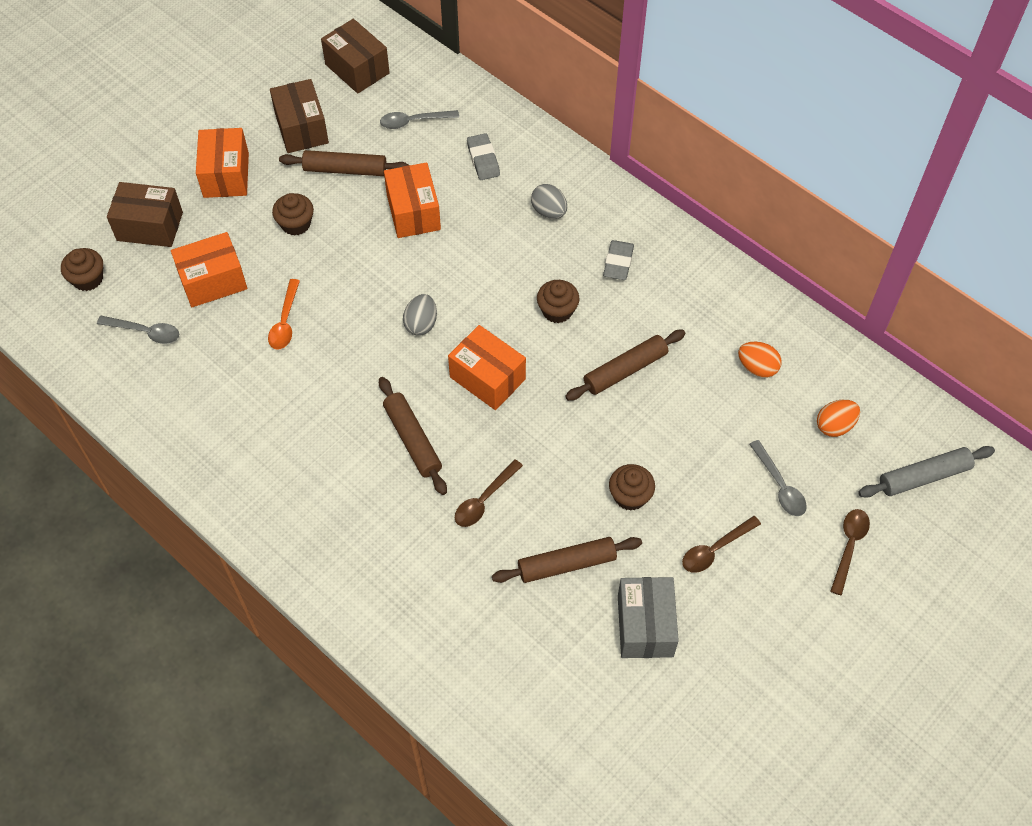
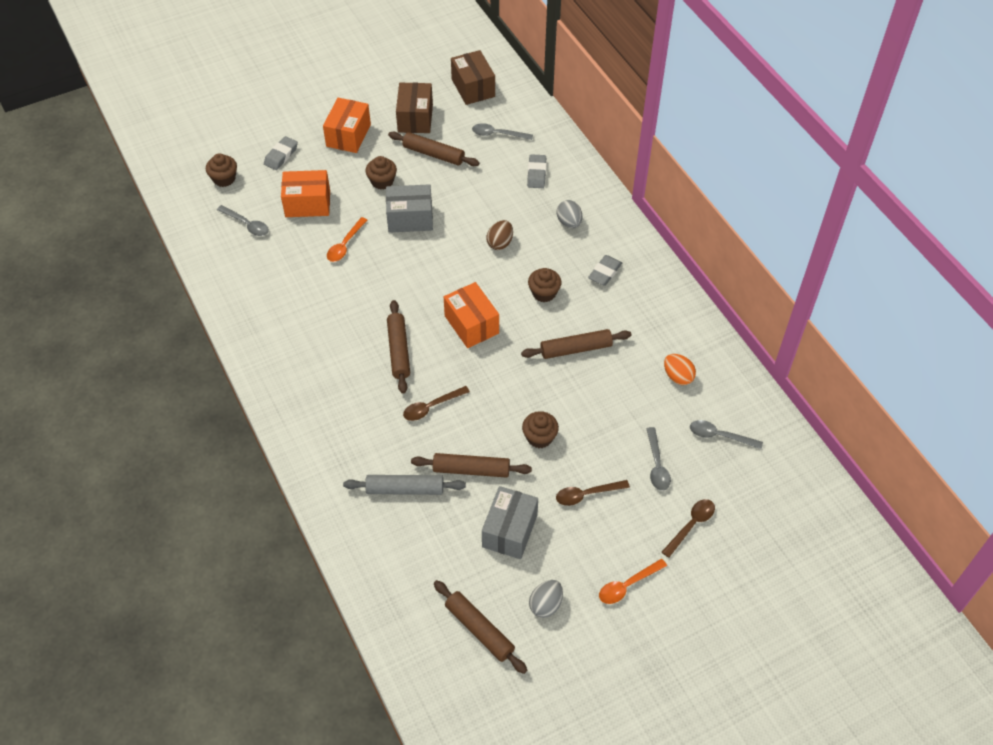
camera: 20 degrees right, 5 degrees down
brown box [107,182,183,247] -> grey eraser [264,136,298,170]
orange box [384,162,441,238] -> none
grey egg [403,294,437,336] -> grey egg moved to [529,580,563,618]
orange egg [817,400,860,437] -> grey spoon [690,420,763,449]
grey rolling pin [858,446,995,498] -> grey rolling pin moved to [343,475,466,495]
none -> grey box [386,184,433,233]
none -> brown rolling pin [434,580,527,674]
none -> brown egg [486,220,513,250]
none -> orange spoon [599,559,667,604]

